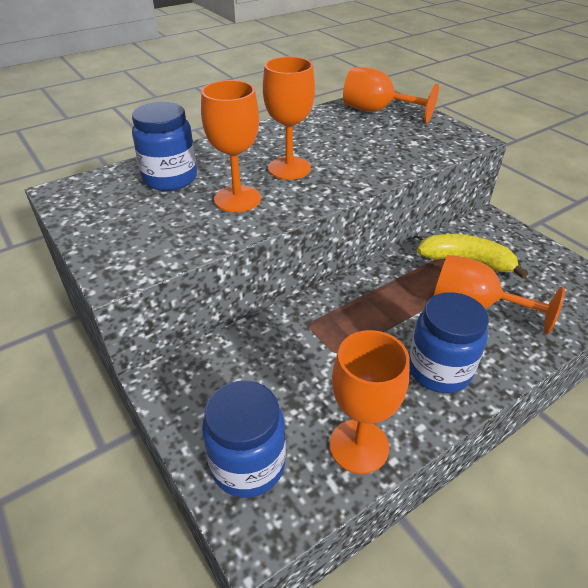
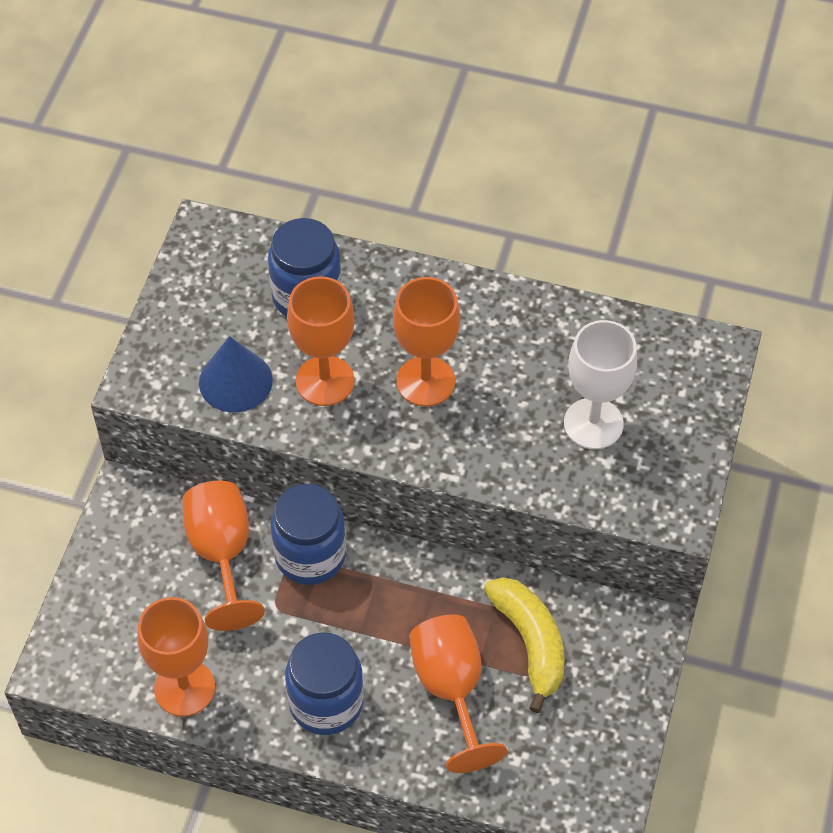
camera: 50 degrees right, 15 degrees up
blue jar [202,380,286,498] -> blue jar moved to [271,484,346,585]
orange goblet [343,67,439,123] -> orange goblet moved to [182,480,265,631]
none -> blue cone [199,336,273,413]
none -> white goblet [564,320,637,449]

